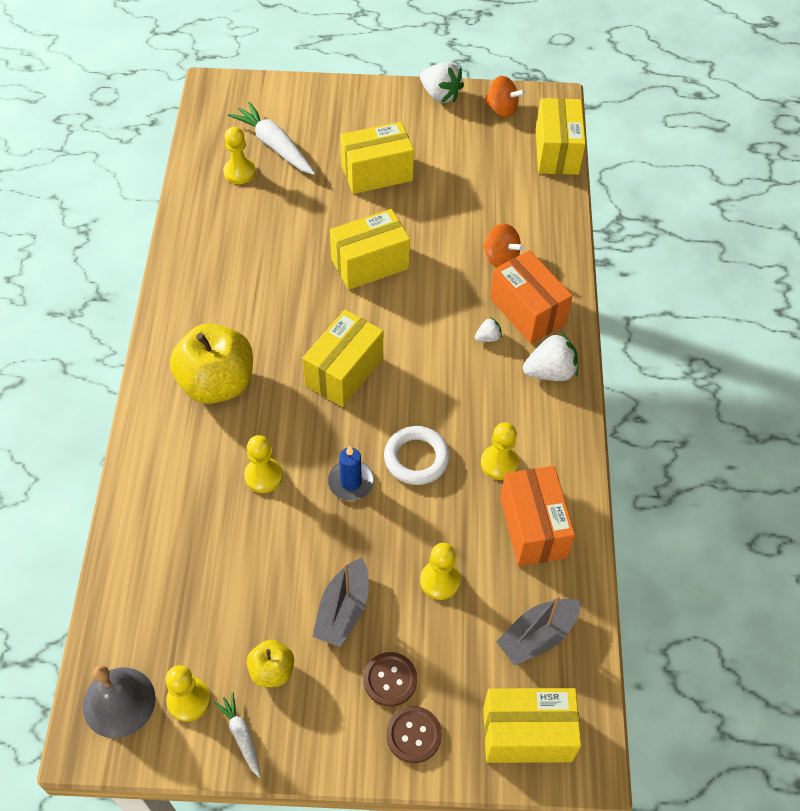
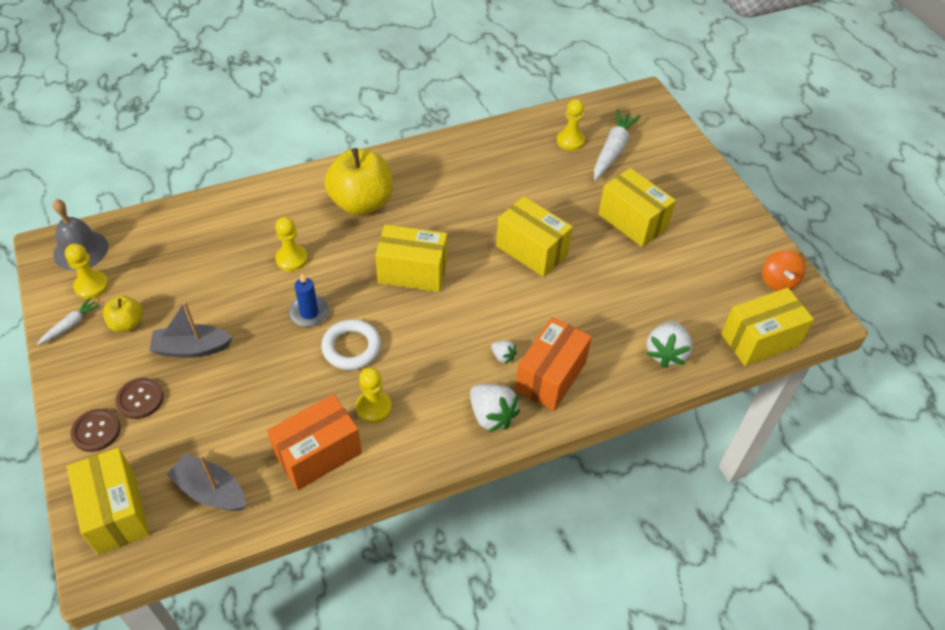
camera: 65 degrees right, 5 degrees down
white strawberry [420,62,464,103] -> white strawberry moved to [647,321,692,368]
yellow pawn [420,543,461,600] -> none
orange spinning top [483,224,524,268] -> none

